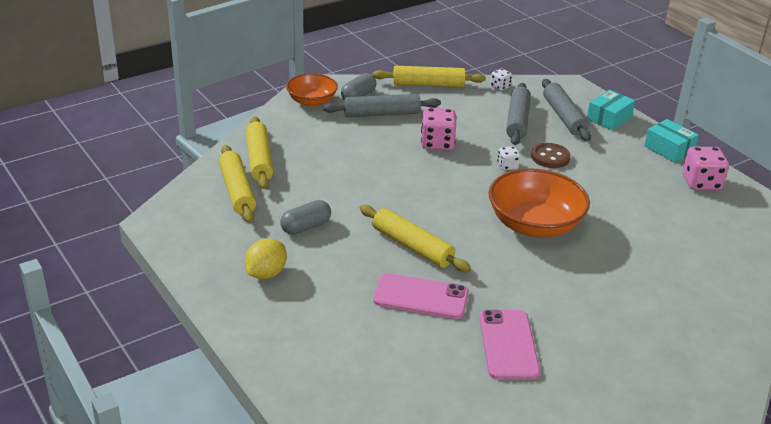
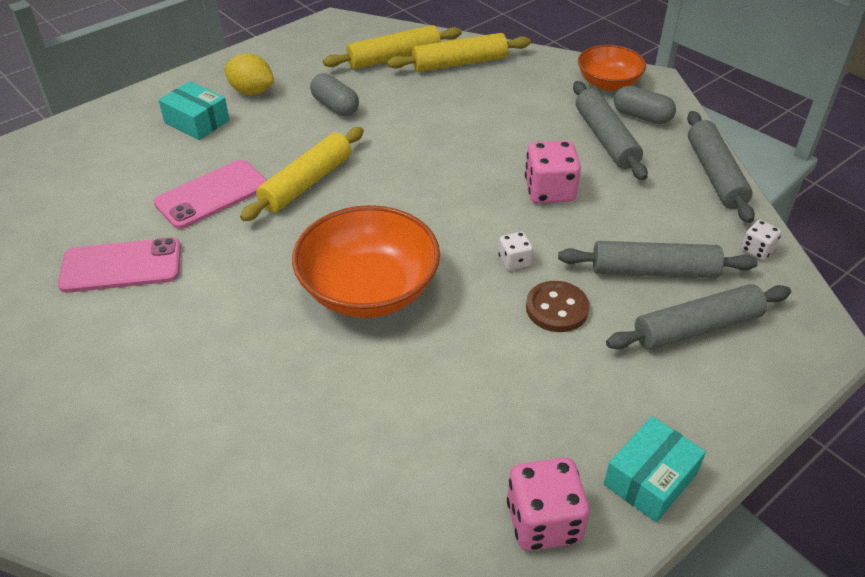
camera: 85 degrees right, 10 degrees up
yellow rolling pin [373,66,486,87] -> grey rolling pin [687,111,755,223]
pink phone [373,273,469,319] -> pink phone turned 45 degrees clockwise [154,160,267,229]
turquoise box [587,90,635,130] -> turquoise box moved to [158,81,229,140]

